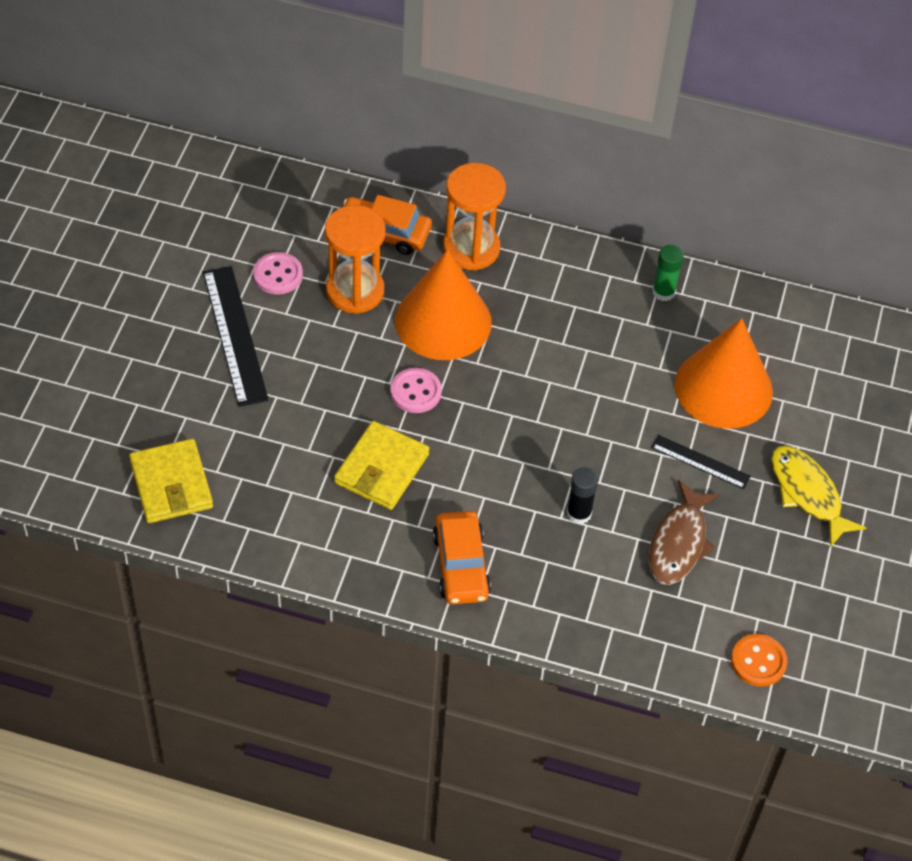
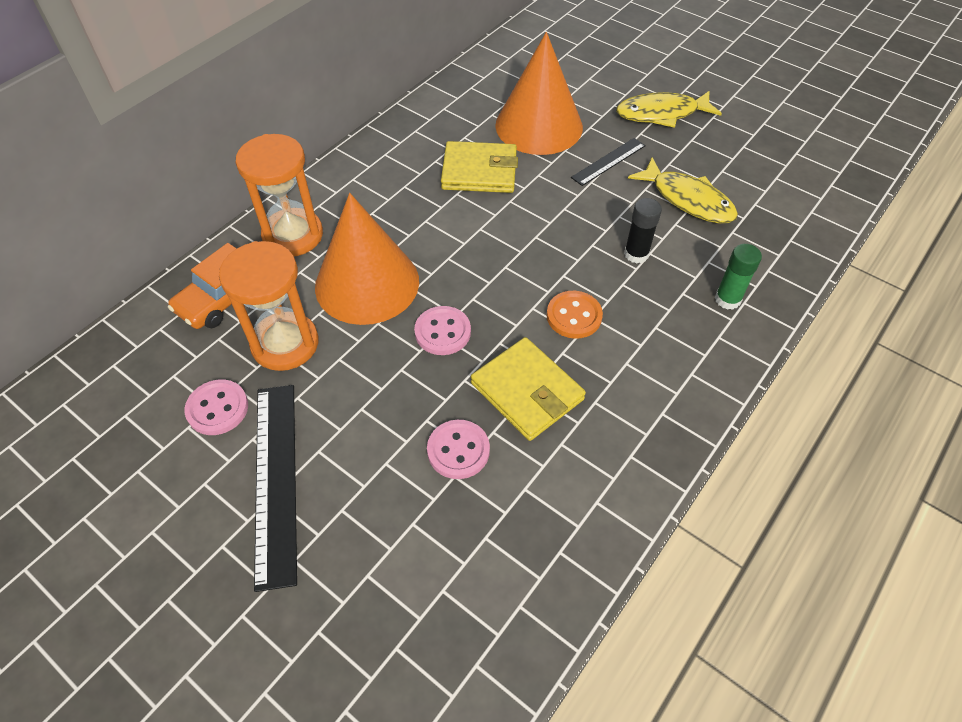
camera: 65 degrees left, 0 degrees up
yellow wallet [129,439,213,523] -> yellow wallet moved to [441,141,518,193]
black ruler [203,266,269,407] -> black ruler turned 75 degrees clockwise [254,385,297,592]
orange car [433,511,491,604] -> none
brown fish [649,480,720,585] -> yellow fish [628,157,738,223]
green glue stick [652,245,684,301] -> green glue stick moved to [715,244,762,310]
orange button [731,634,787,687] -> orange button moved to [547,291,603,339]
none -> pink button [427,420,490,479]

